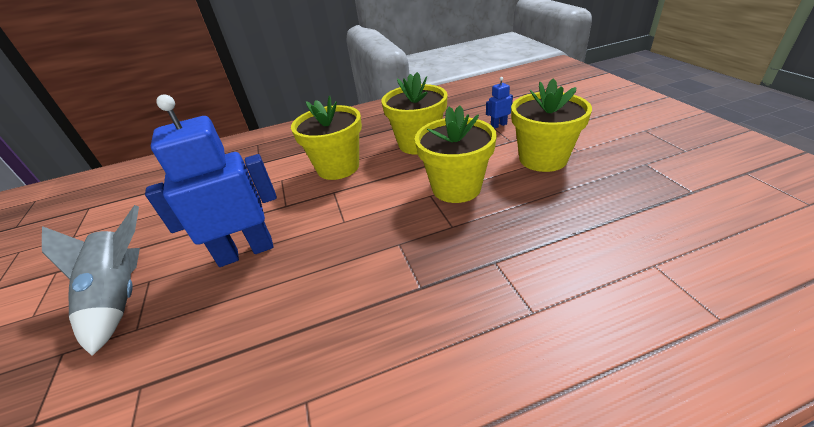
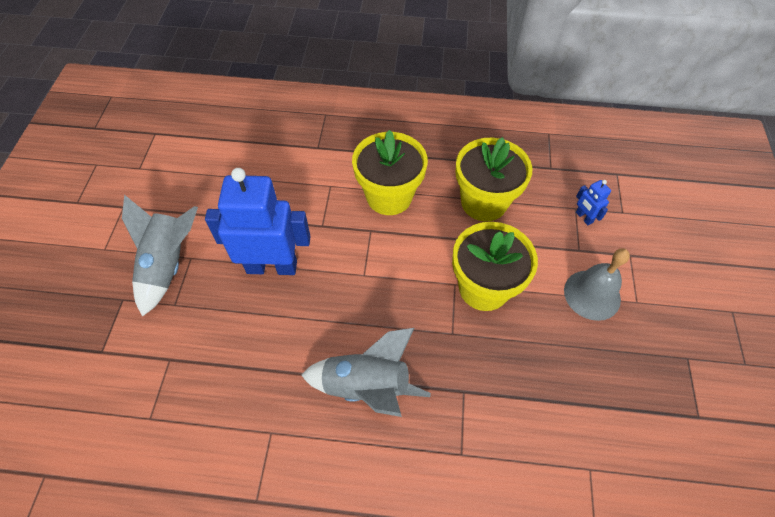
camera: 20 degrees right, 20 degrees up
blue robot [486,77,513,129] -> blue robot turned 120 degrees counterclockwise [576,180,611,225]
yellow flower pot [511,79,592,172] -> grey bell [564,248,630,321]
none -> grey rocket [301,328,431,417]

